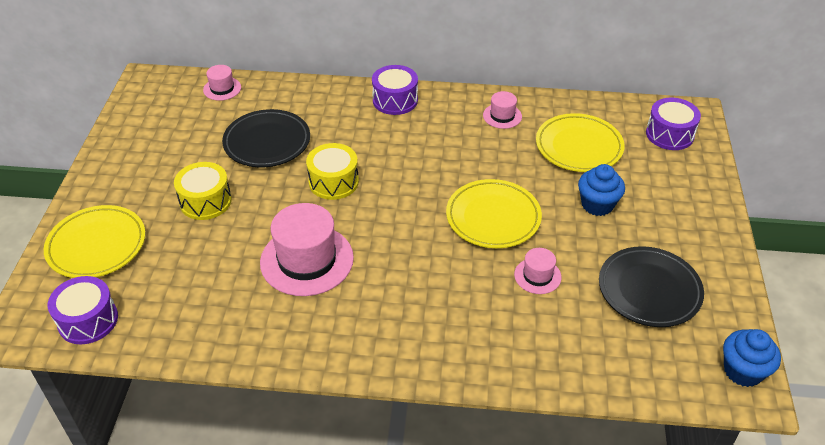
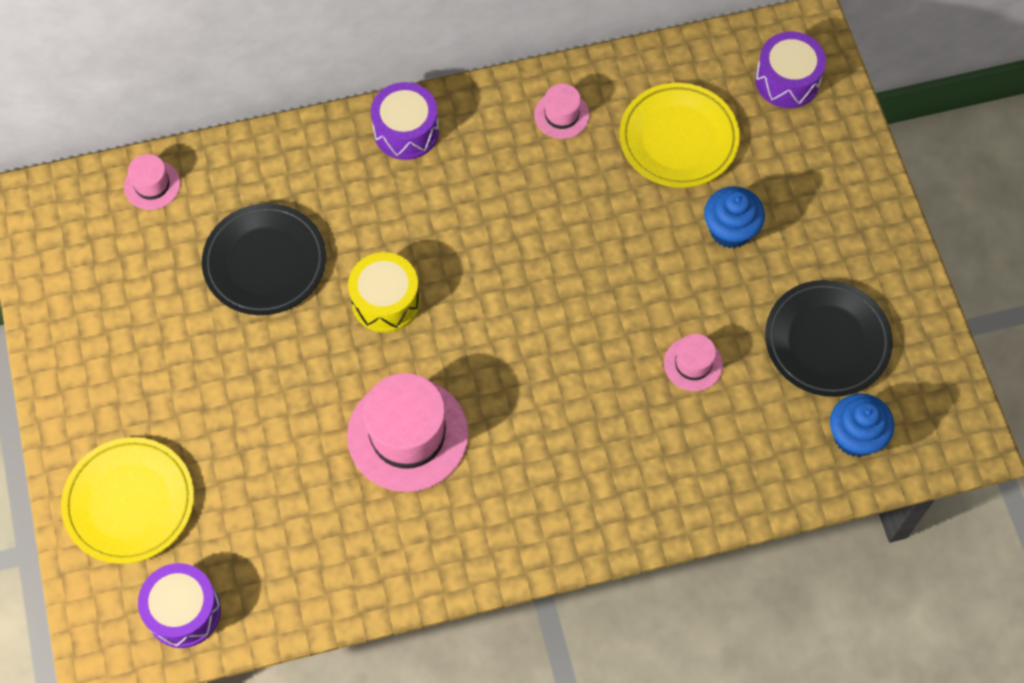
camera: 20 degrees left, 20 degrees up
yellow drum [174,162,232,220] -> none
yellow plate [446,179,542,248] -> none
blue cupcake [723,329,781,387] -> blue cupcake moved to [830,393,894,457]

